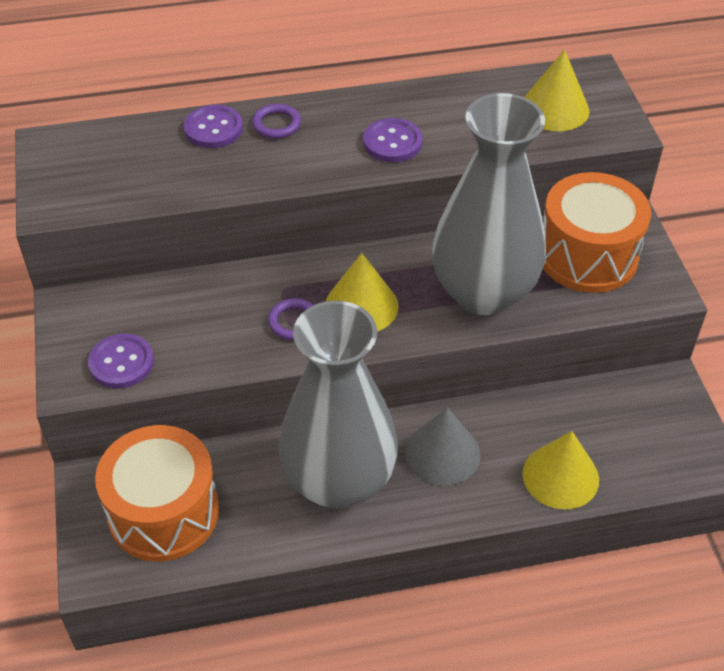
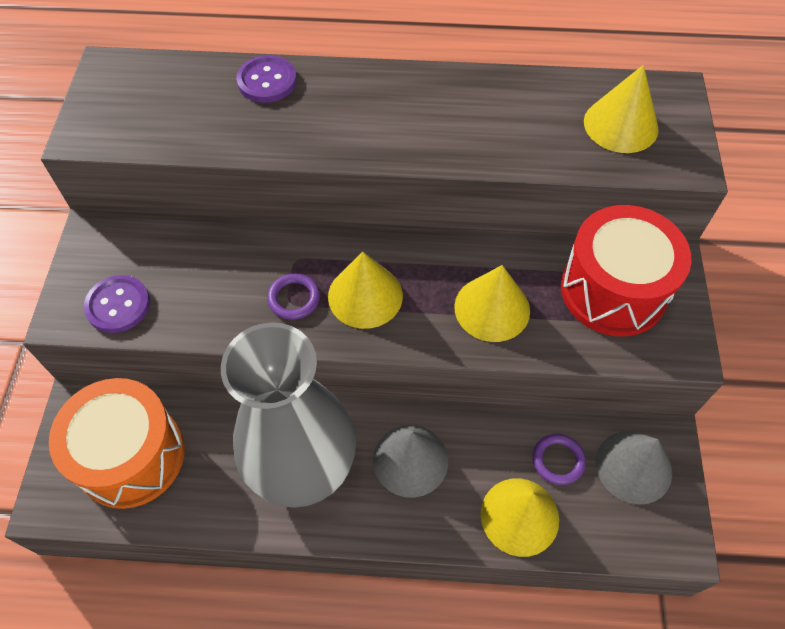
camera: 15 degrees right, 10 degrees up
purple ring [252,104,301,139] -> purple ring moved to [533,434,586,485]
purple button [363,118,422,162] -> none
grey vase [432,93,546,315] -> yellow cone [454,265,530,342]
orange drum [543,172,651,293] -> red drum [561,205,691,336]
none -> grey cone [596,431,672,505]

